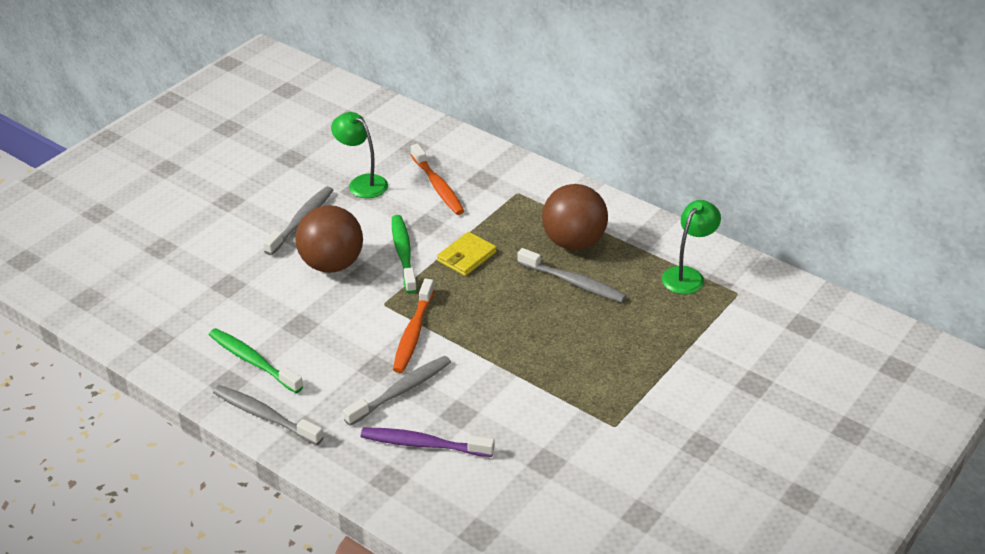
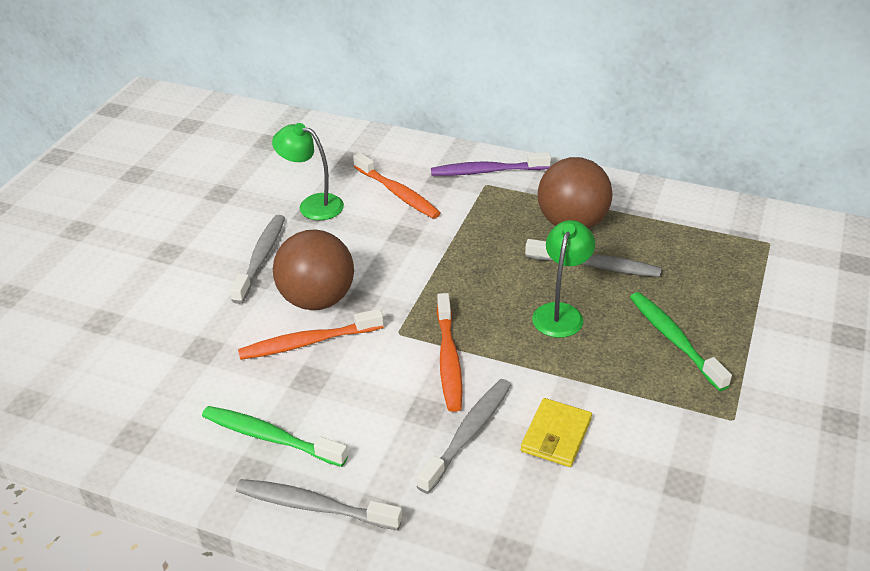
camera: 15 degrees left, 0 degrees up
purple toothbrush [361,428,494,457] -> purple toothbrush moved to [431,152,551,176]
green toothbrush [392,215,417,294] -> green toothbrush moved to [630,292,732,391]
yellow wallet [437,232,497,276] -> yellow wallet moved to [521,398,592,467]
green lamp [662,200,721,294] -> green lamp moved to [532,220,595,338]
none -> orange toothbrush [238,309,384,360]

